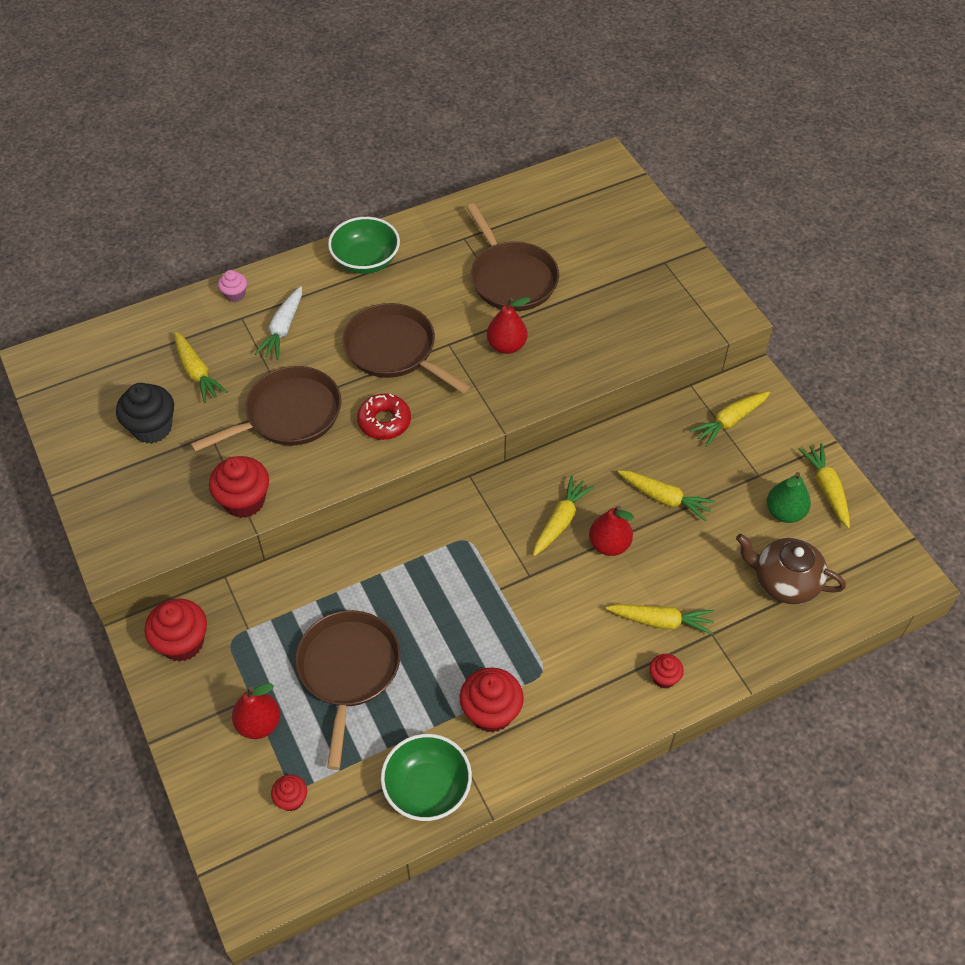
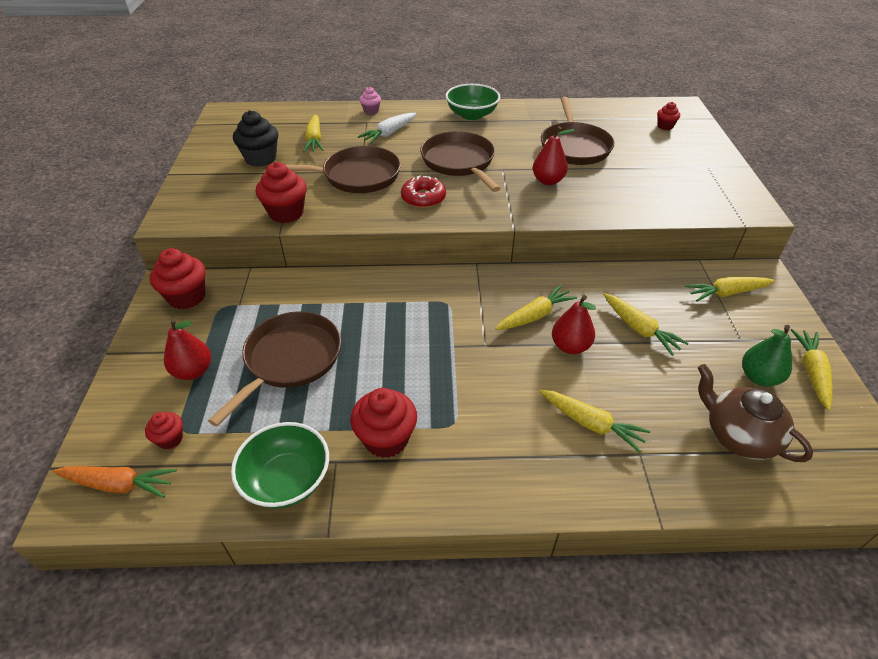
camera: 25 degrees right, 10 degrees down
red cupcake [649,654,684,689] -> red cupcake moved to [657,102,680,130]
none -> orange carrot [53,466,177,498]

